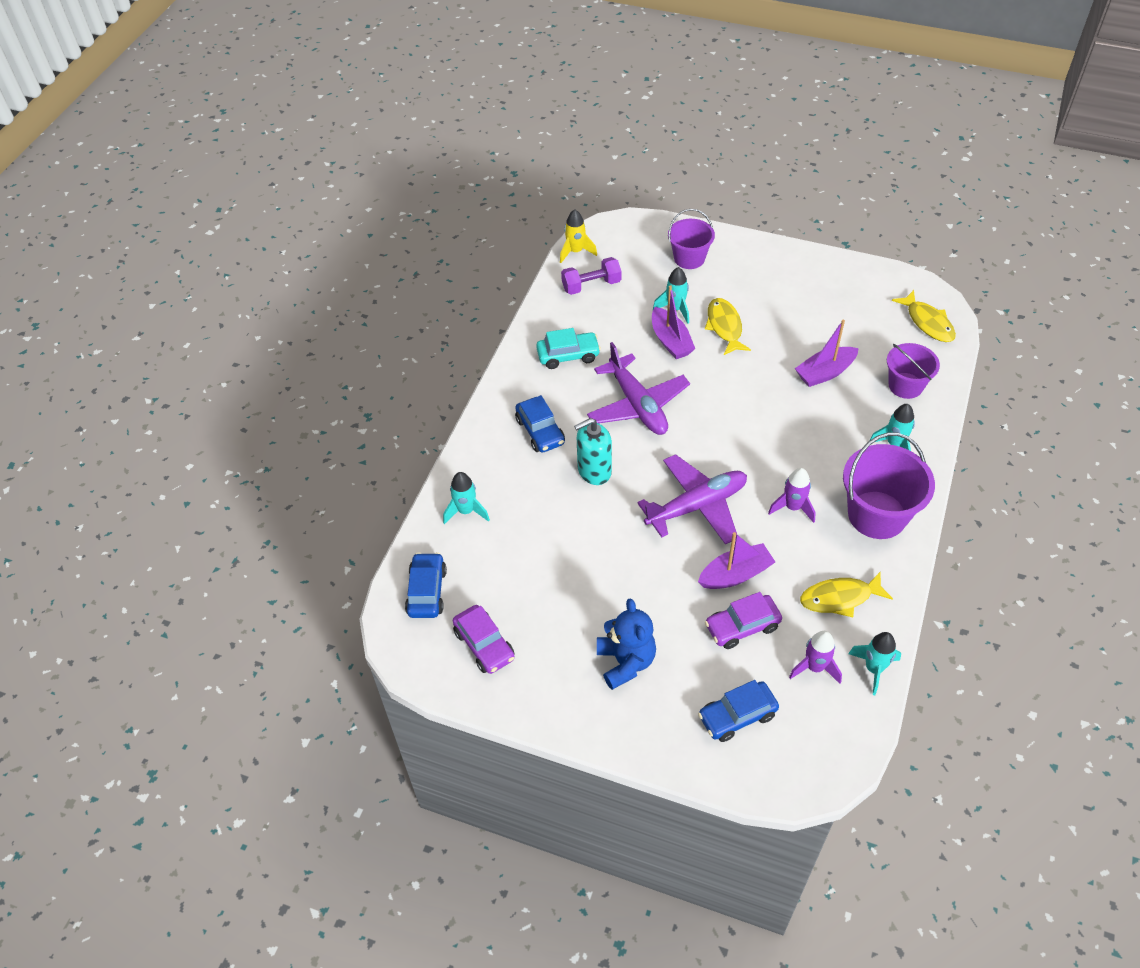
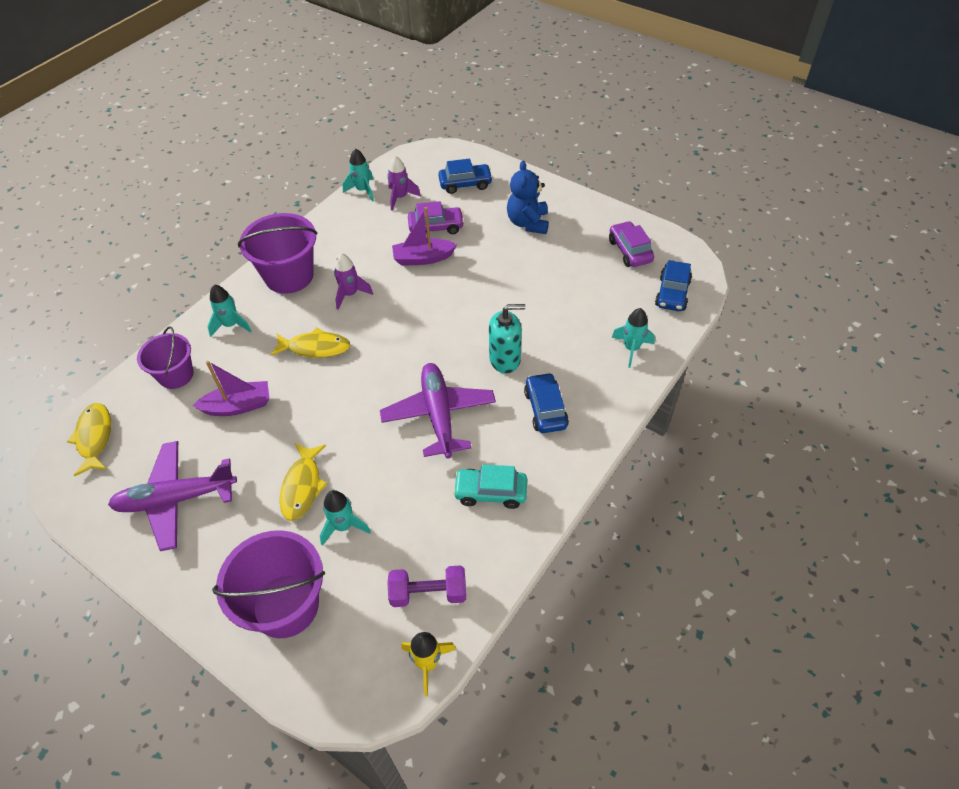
camera: 165 degrees left, 0 degrees up
purple plane [637,454,747,544] -> purple plane moved to [108,441,237,551]
purple boat [652,285,695,359] -> none
purple bucket [668,209,715,269] -> purple bucket [212,530,325,638], size x1.57
yellow fish [800,572,893,617] -> yellow fish moved to [271,328,350,358]

